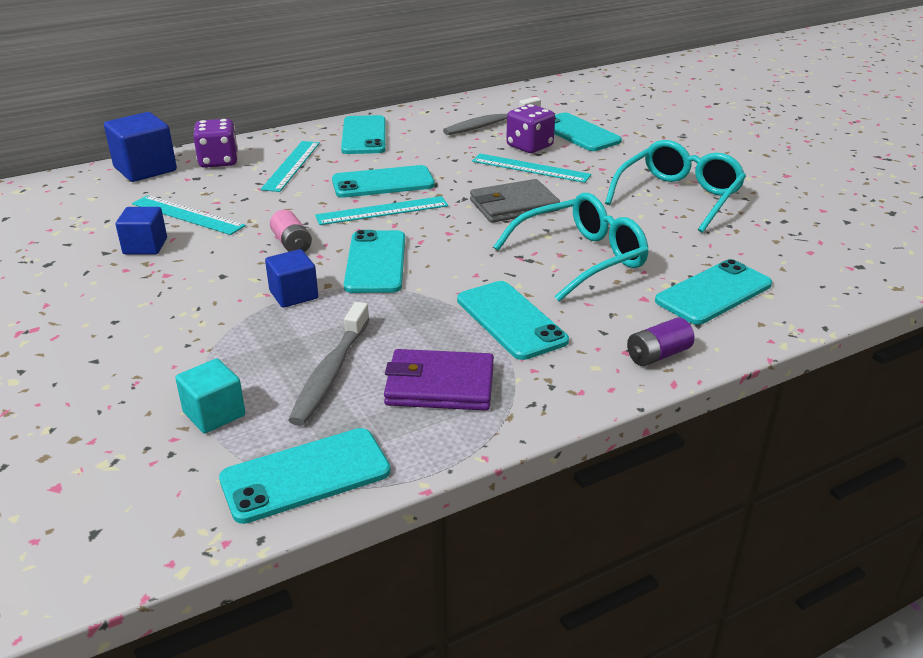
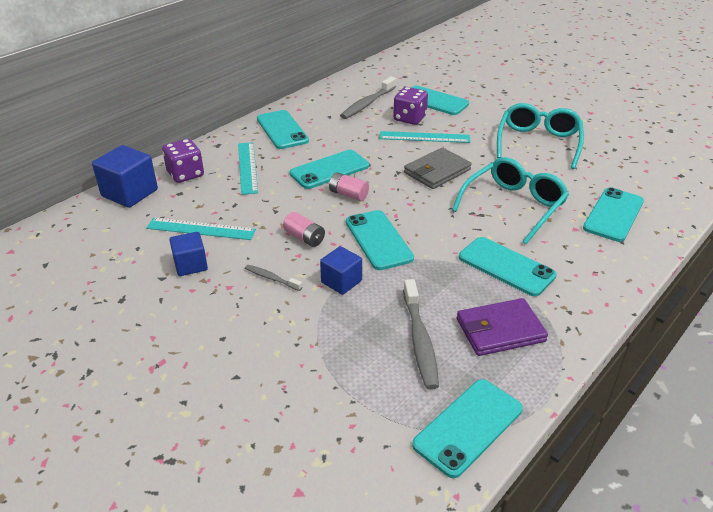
camera: 20 degrees left, 5 degrees up
turquoise cube [175,359,246,434] -> none
turquoise ruler [315,196,448,225] -> pink battery [329,172,369,201]
purple battery [627,317,694,366] -> none
none -> grey toothbrush [245,265,302,291]

